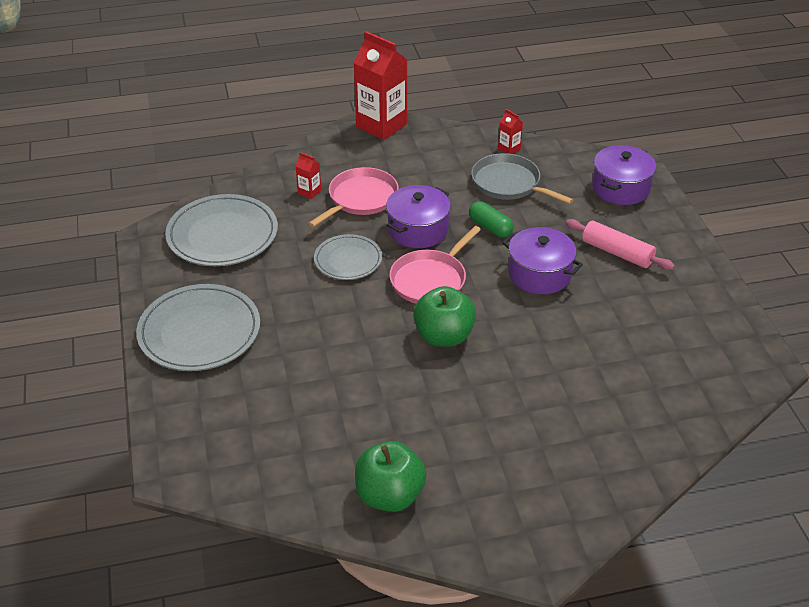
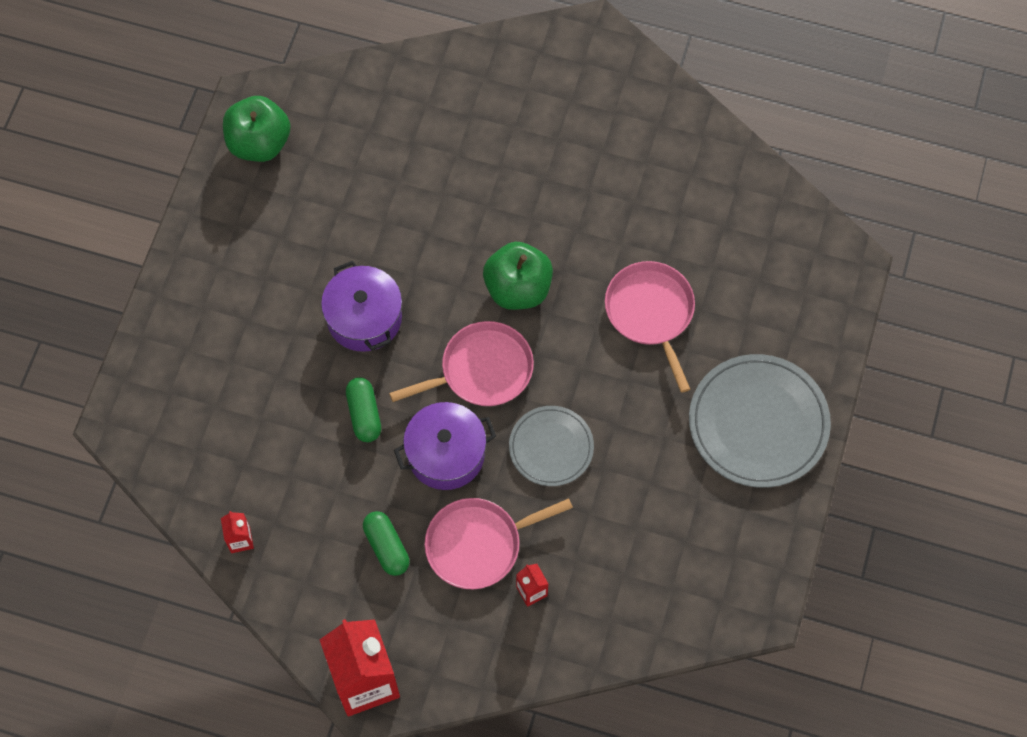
camera: 150 degrees left, 25 degrees up
grey plate [165,194,278,266] -> none
green apple [355,441,427,512] -> green apple moved to [223,96,290,162]
grey pan [471,153,573,204] -> none
pink rolling pin [565,219,675,270] -> none
purple pot [592,145,656,205] -> none
none -> green capsule [363,511,410,576]
none -> pink pan [605,261,695,393]

